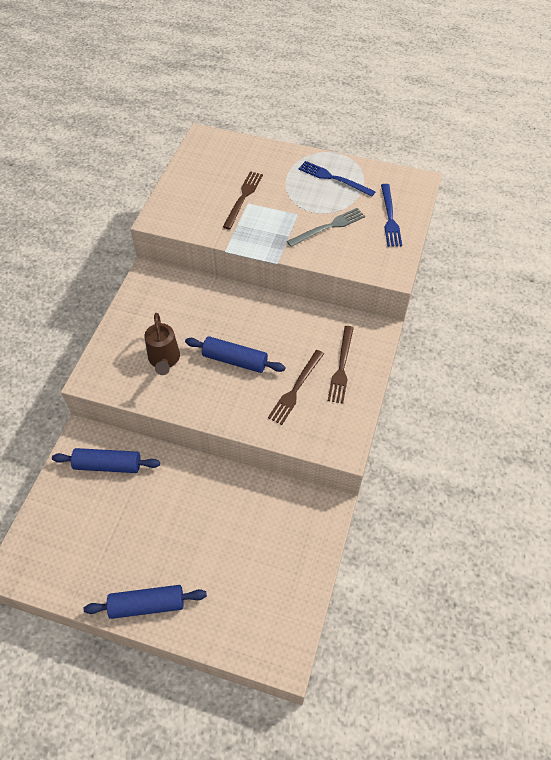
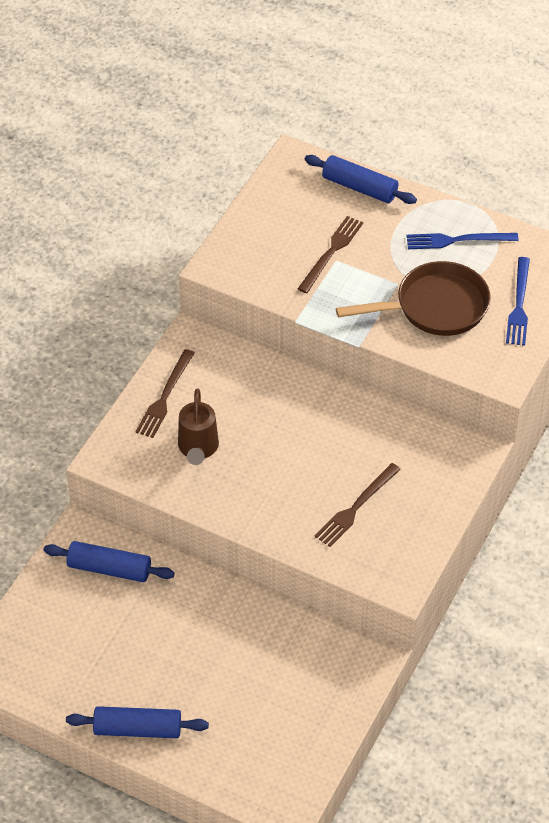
camera: 10 degrees right, 5 degrees down
blue rolling pin [185,336,286,373] -> blue rolling pin moved to [305,155,417,204]
grey fork [287,208,365,247] -> brown pan [336,261,491,336]
blue fork [298,161,376,197] -> blue fork turned 45 degrees counterclockwise [406,233,519,249]
brown fork [328,326,354,404] -> brown fork moved to [135,349,195,438]

